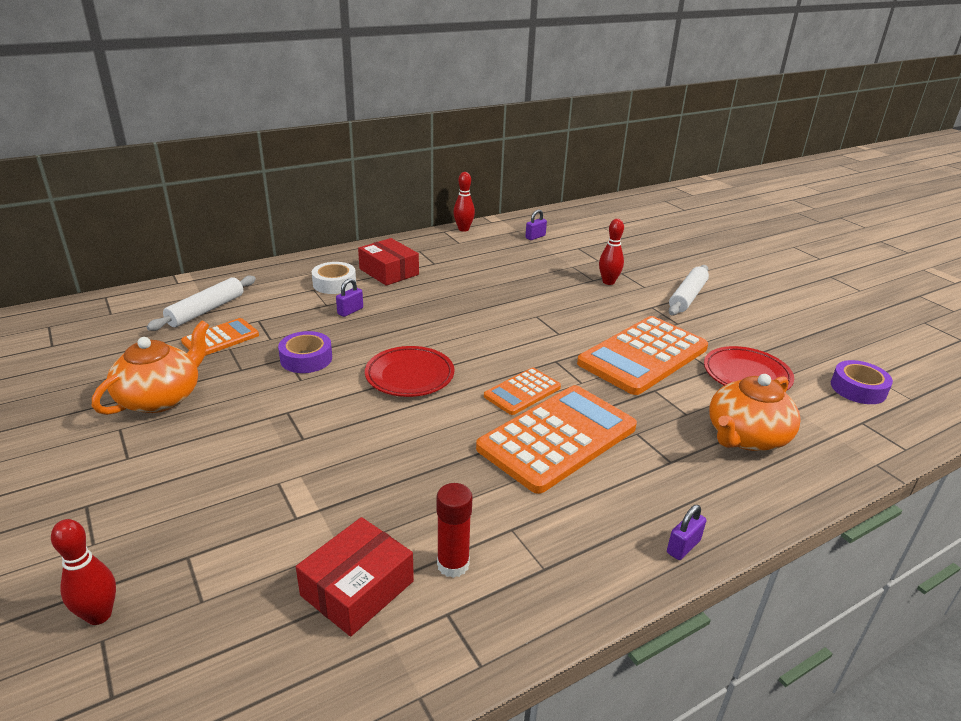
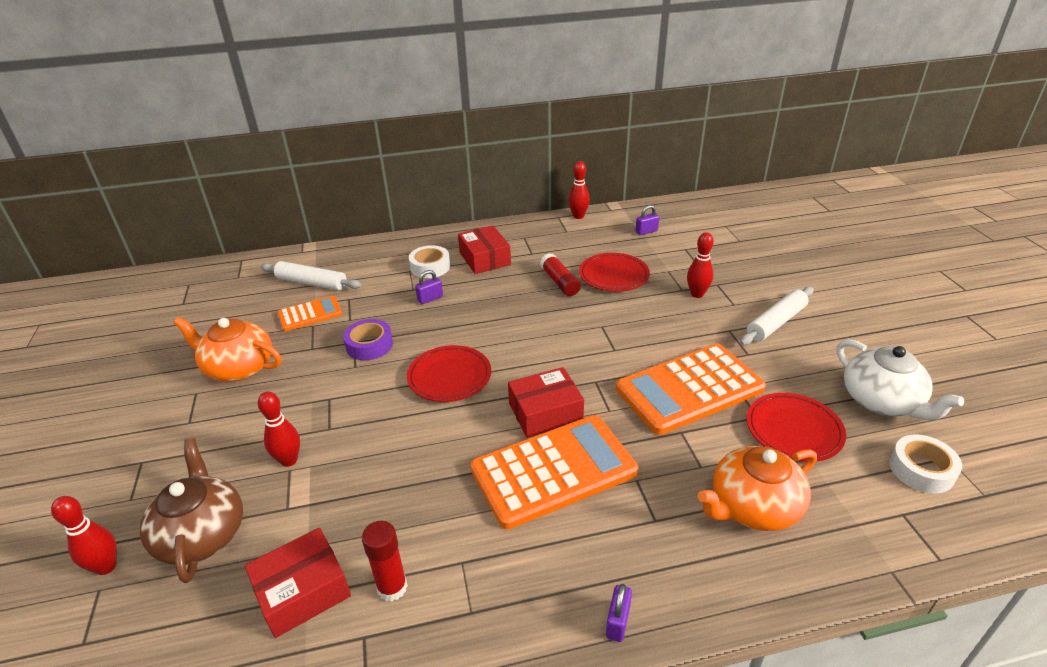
camera: 20 degrees right, 5 degrees up
orange teapot [92,321,209,415] -> orange teapot turned 120 degrees counterclockwise [173,317,281,381]
white rolling pin [147,276,256,331] -> white rolling pin turned 60 degrees clockwise [261,261,362,291]
orange calculator [484,368,561,415] -> red box [508,367,584,438]
purple padlock [667,505,706,560] -> purple padlock turned 45 degrees counterclockwise [606,584,632,642]
purple tape [831,360,893,404] -> white tape [889,434,962,494]
none -> brown teapot [140,438,243,583]
none -> red bowling pin [258,391,300,467]
none -> red glue stick [540,253,581,296]
none -> red plate [579,253,650,292]
none -> white teapot [837,339,964,420]

